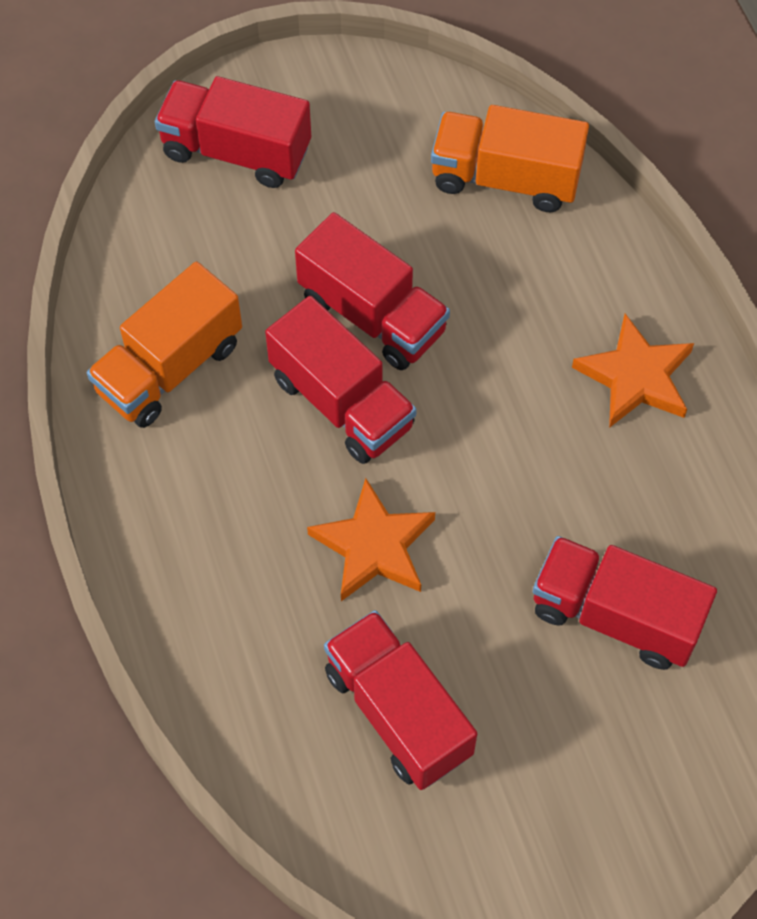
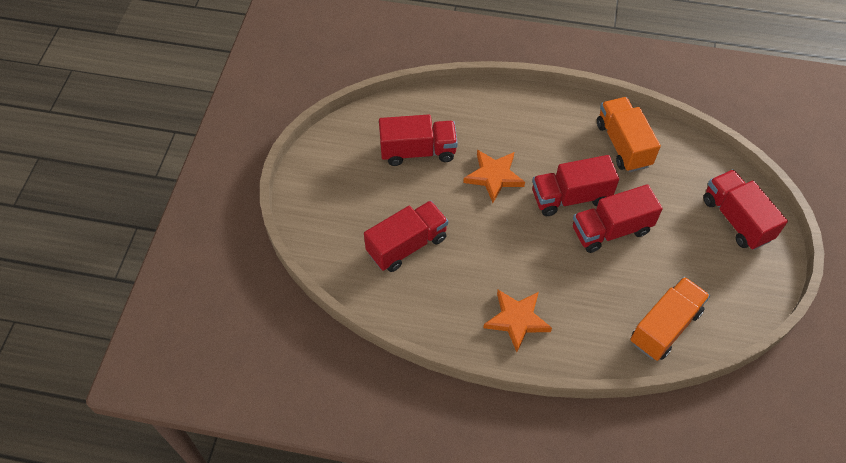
camera: 120 degrees right, 5 degrees down
red truck [155,76,311,188] -> red truck turned 75 degrees counterclockwise [703,169,788,250]

